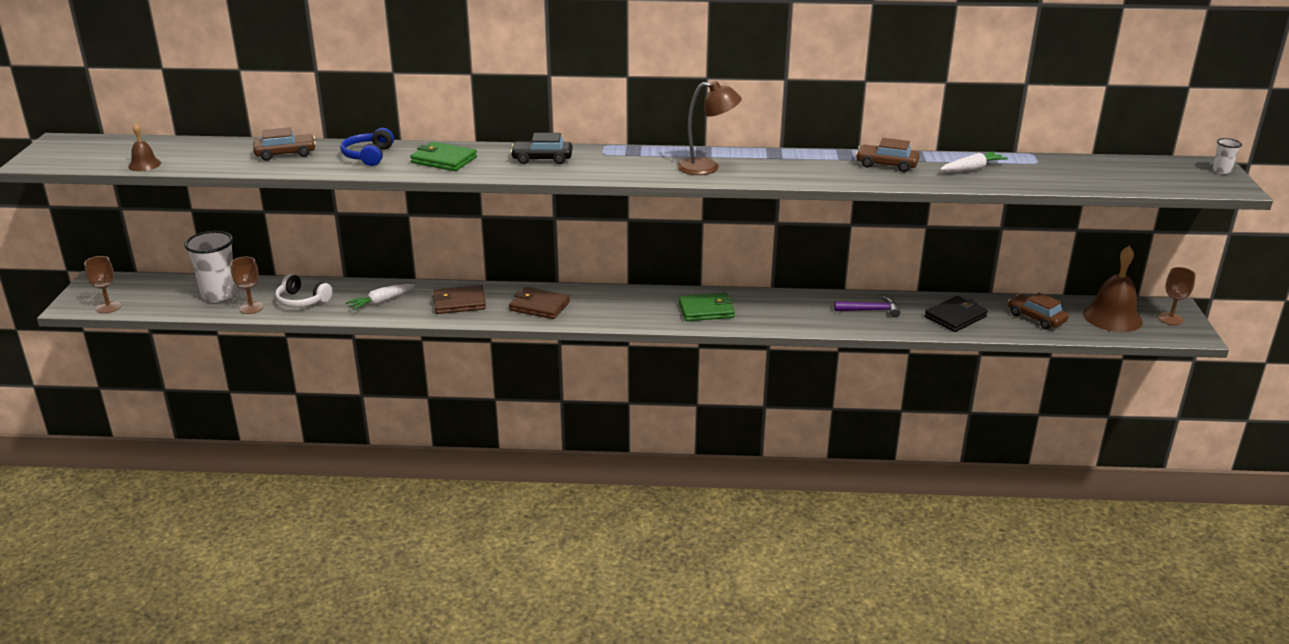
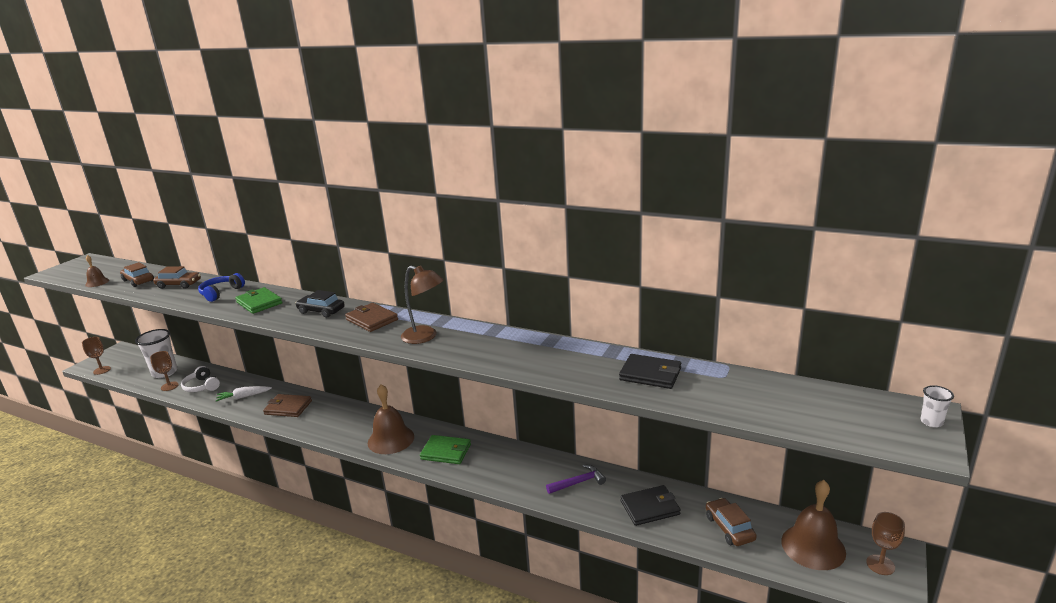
camera: 25 degrees right, 5 degrees down
brown wallet [509,287,570,319] -> brown wallet moved to [345,303,398,332]
purple hammer [834,296,900,317] -> purple hammer turned 45 degrees counterclockwise [546,464,606,494]
brown car [856,138,920,172] -> brown car moved to [120,262,154,287]
white carrot [940,151,1008,172] -> black wallet [619,354,681,389]
none -> brown bell [368,384,414,454]

